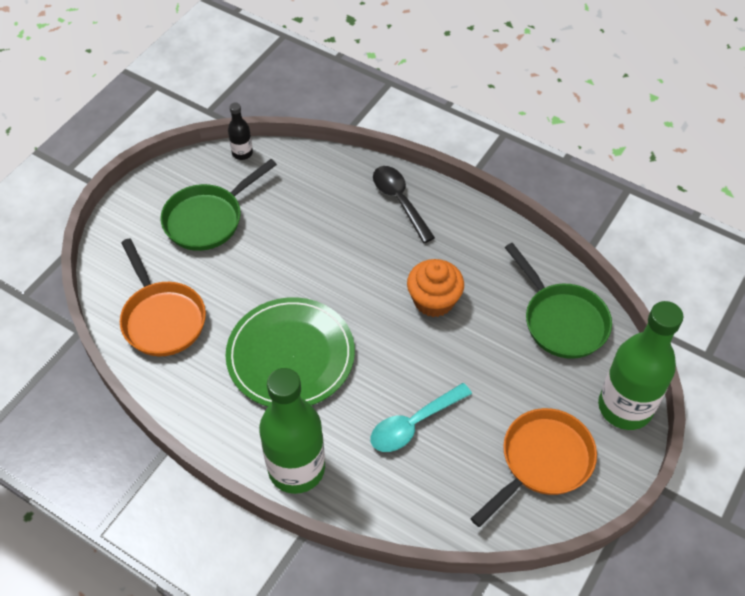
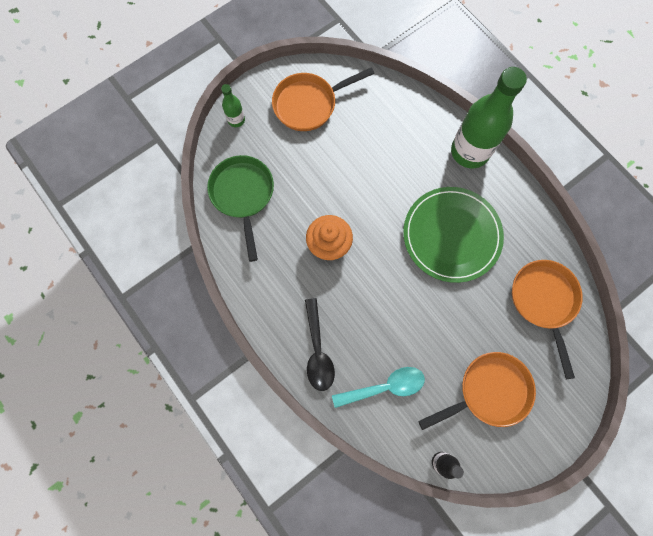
camera: 160 degrees left, 20 degrees up
green pan [161,159,277,251] -> orange pan [418,352,536,430]
turquoise spoon [371,383,472,452] -> turquoise spoon moved to [332,367,425,408]
green bottle [598,301,683,430] -> green bottle [221,84,245,127], size x0.45

